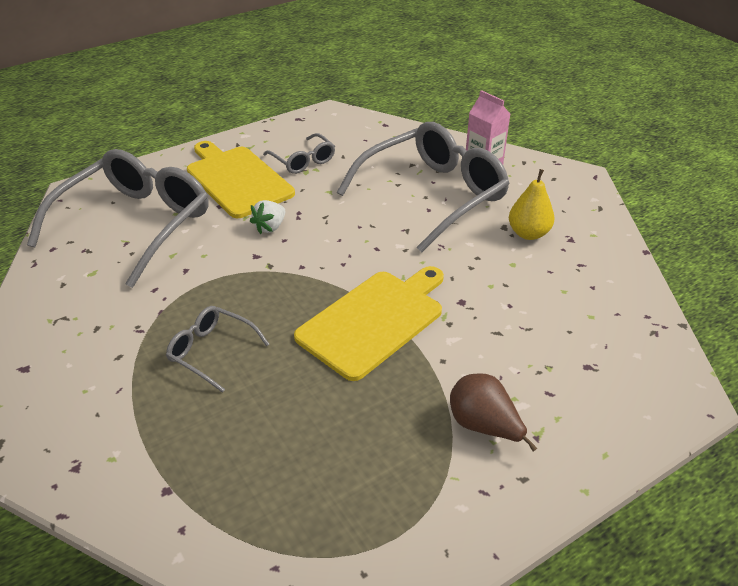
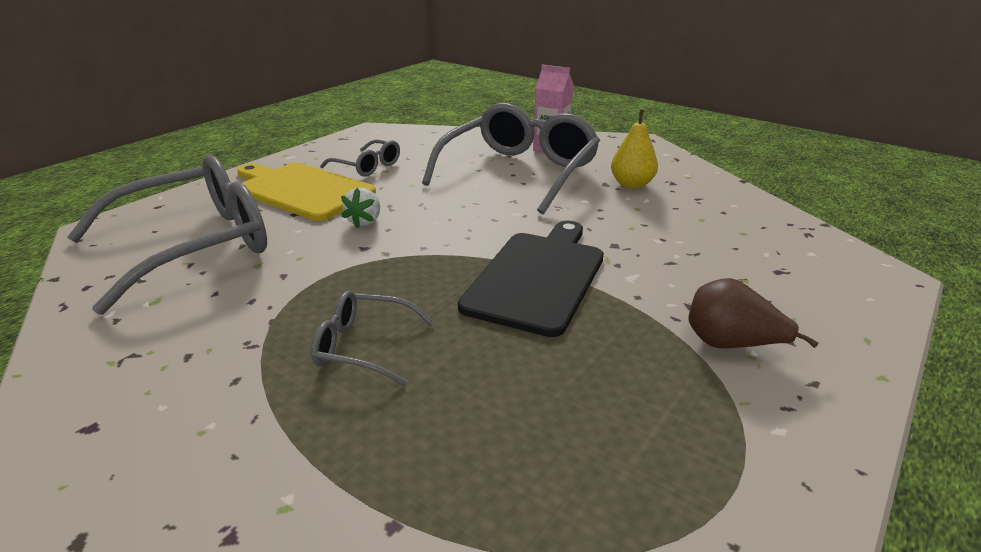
camera: 20 degrees left, 10 degrees down
grey glasses [27,149,209,288] -> grey glasses turned 45 degrees clockwise [67,155,267,315]
yellow cutting board [294,266,444,381] -> black cutting board [458,221,604,337]

